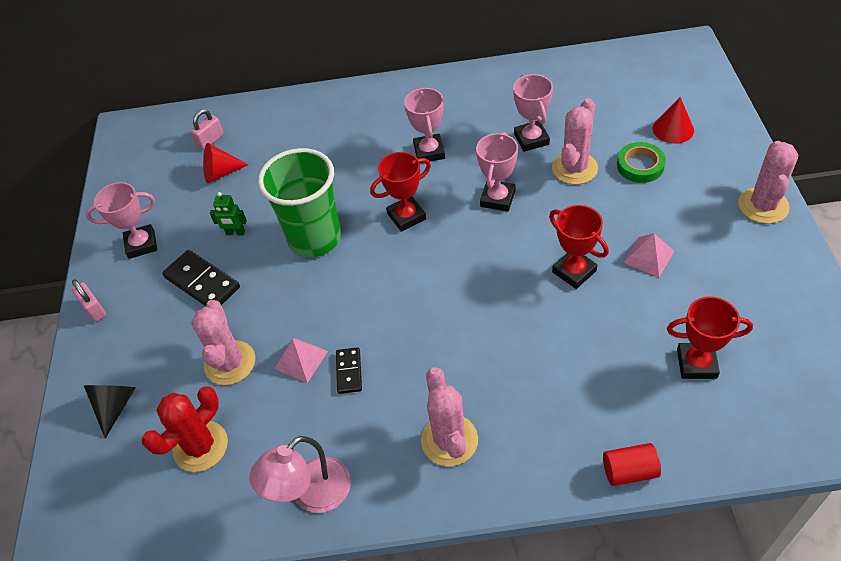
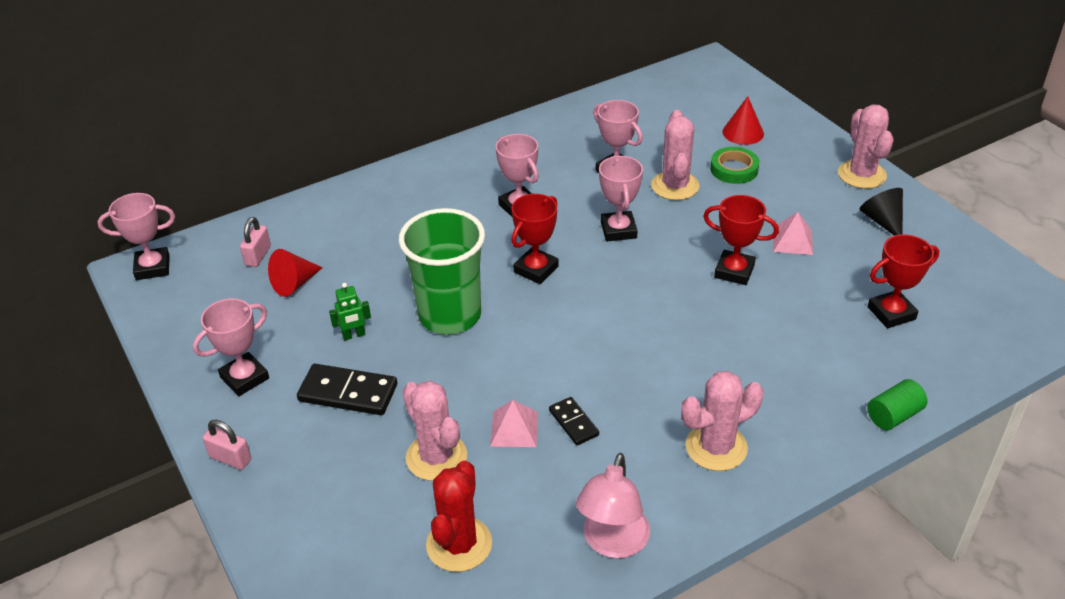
camera: 30 degrees left, 10 degrees down
black cone [84,385,135,439] -> black cone moved to [859,188,903,236]
pink cactus [421,367,478,466] -> pink cactus turned 75 degrees counterclockwise [681,371,764,471]
red cylinder [603,443,661,486] -> green cylinder [867,379,927,430]
none -> pink trophy [98,193,175,280]

